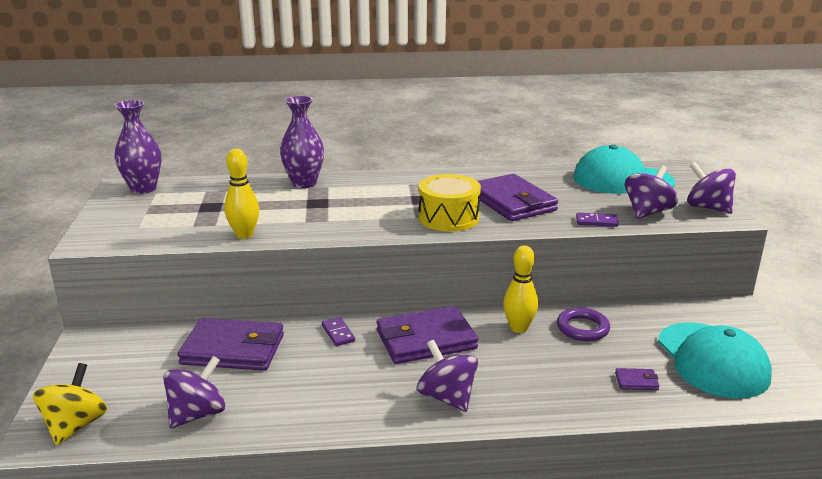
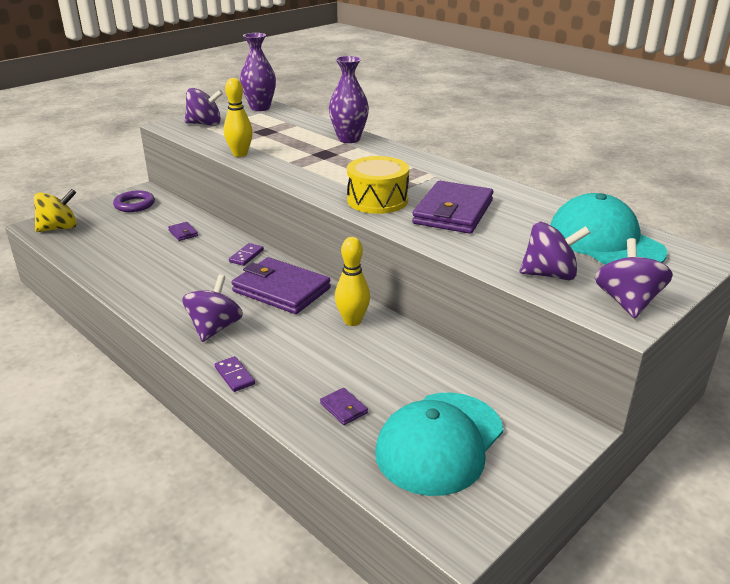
camera: 50 degrees right, 5 degrees up
purple spinning top [163,356,225,428] -> purple spinning top moved to [185,88,223,126]
purple wallet [178,318,284,371] -> purple wallet [168,222,198,241], size x0.40
purple ring [557,307,610,341] -> purple ring moved to [113,190,155,212]
purple domino [576,213,619,227] -> purple domino moved to [215,356,255,392]

